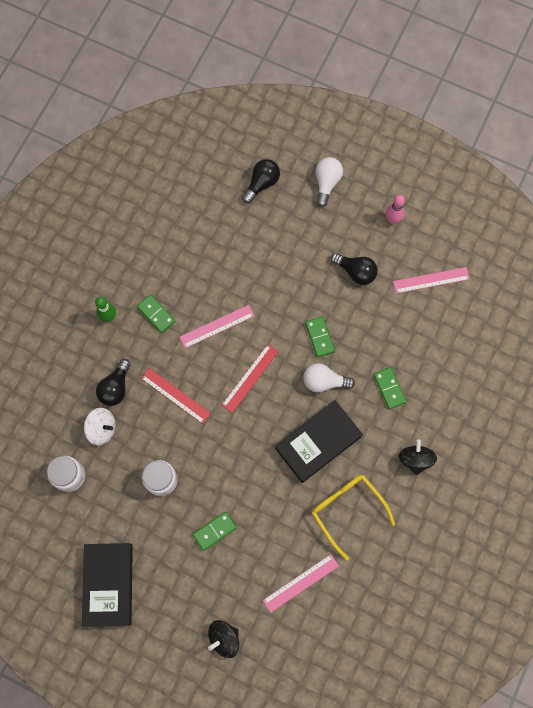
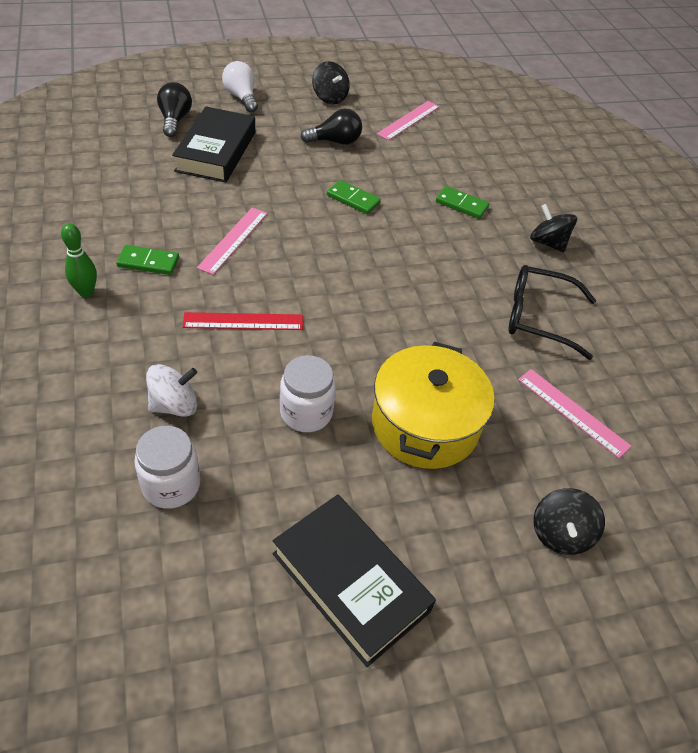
camera: 45 degrees left, 25 degrees down
black light bulb [96,359,131,406] -> none
green domino [193,512,237,551] -> yellow pot [372,342,494,469]
red ruler [222,344,278,413] -> none
pink ruler [263,554,339,613] -> pink ruler turned 60 degrees counterclockwise [518,369,631,458]
black book [275,400,363,483] -> black book moved to [172,106,255,183]
white light bulb [303,363,355,392] -> none
yellow glasses [312,475,395,561] -> black glasses [508,265,596,360]
pink bowling pin [386,195,405,224] -> black spinning top [312,61,350,104]

